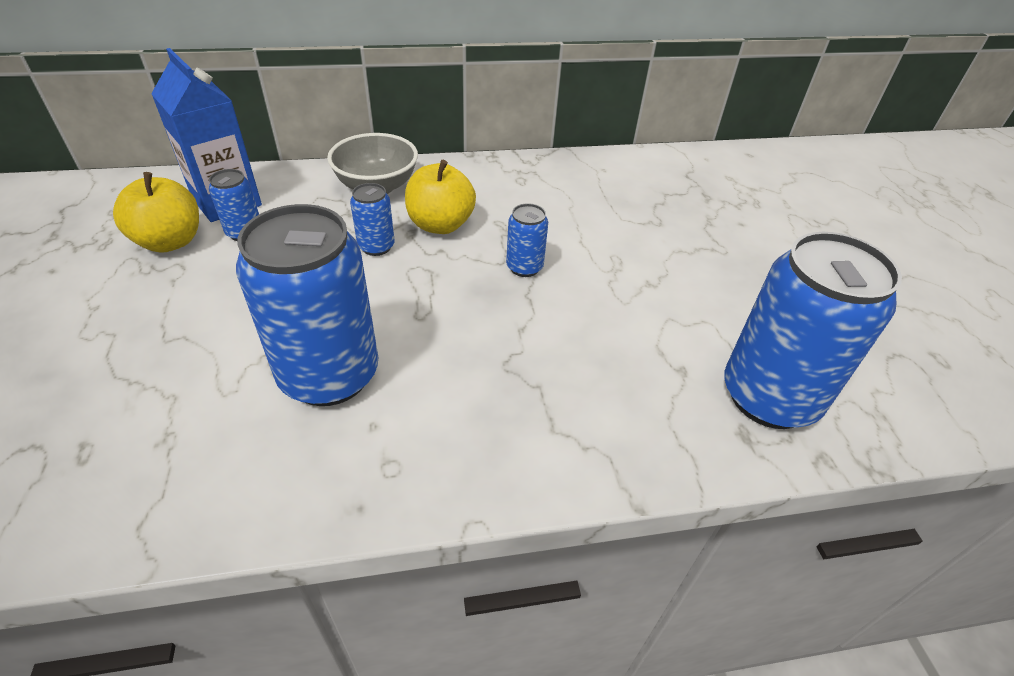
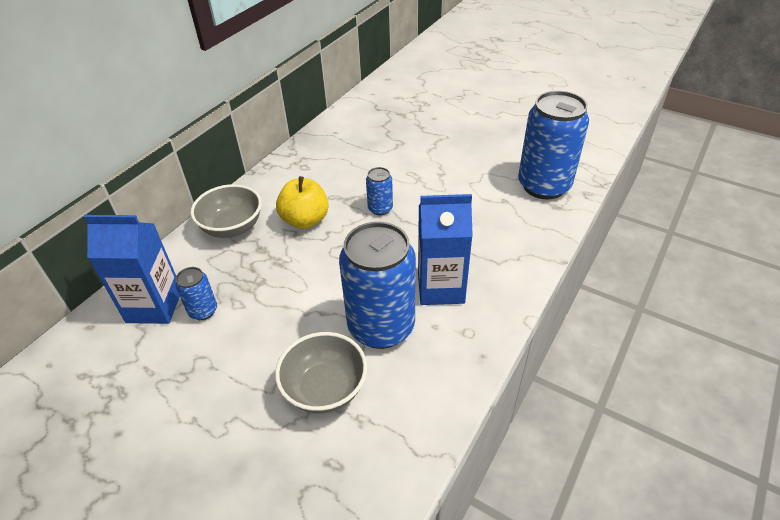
camera: 45 degrees left, 0 degrees up
yellow apple [113,172,199,253] -> none
blue can [350,183,395,256] -> none
none -> grey bowl [275,332,367,413]
none -> blue carton [418,194,473,305]

